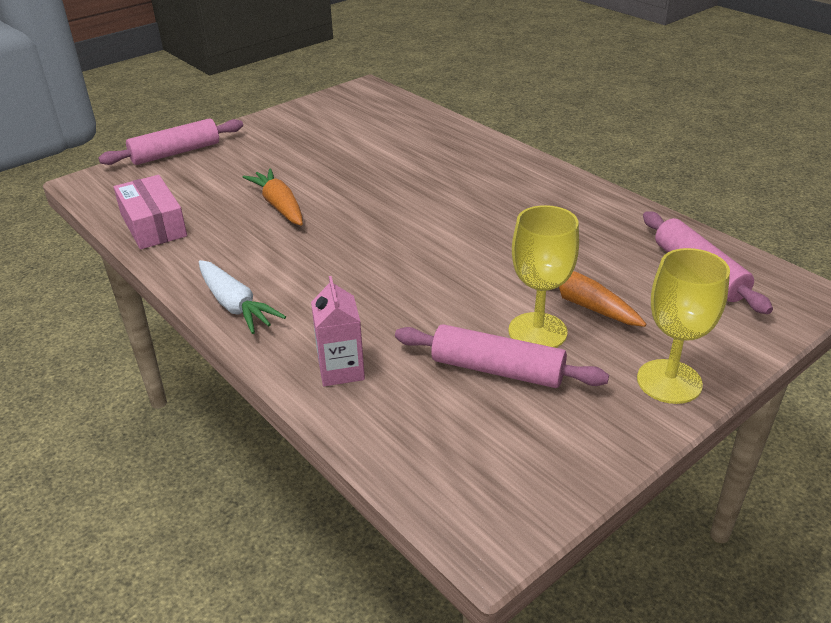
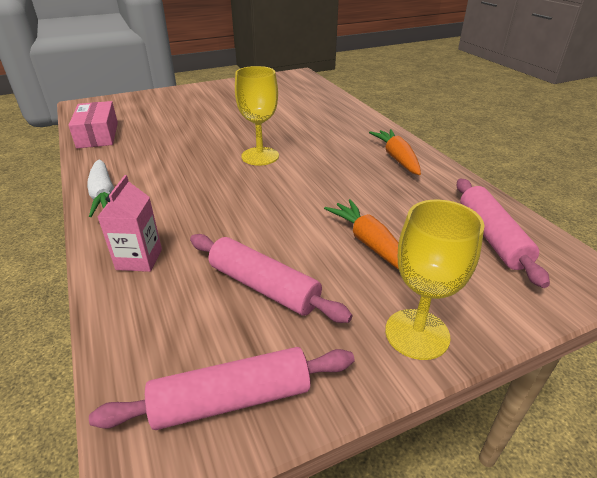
camera: 15 degrees right, 0 degrees up
pink rolling pin [98,118,243,165] -> pink rolling pin moved to [89,347,355,430]
orange carrot [243,168,303,226] -> orange carrot moved to [369,129,421,175]
yellow goblet [508,205,579,348] -> yellow goblet moved to [235,66,279,165]

